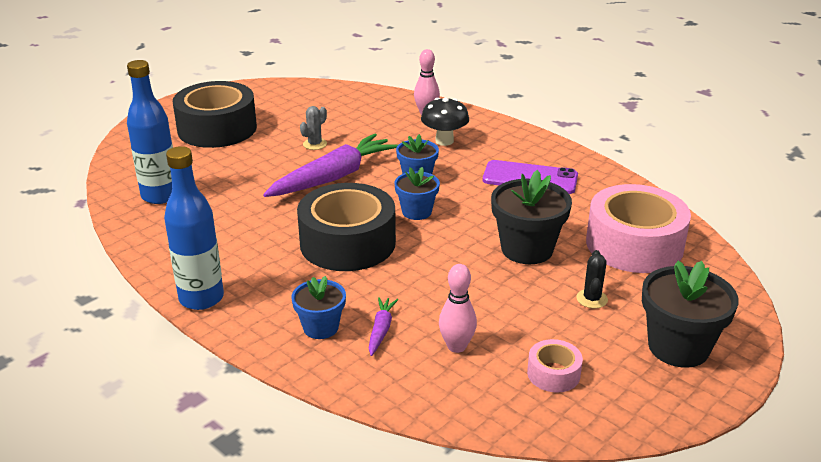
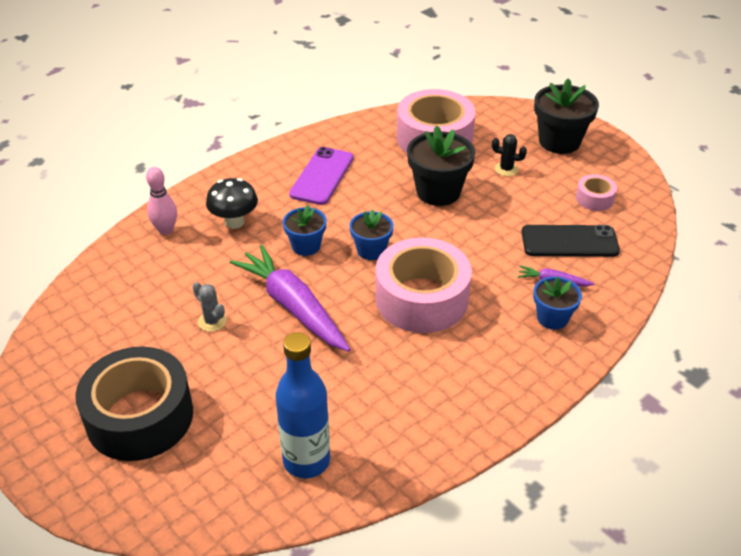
camera: 85 degrees left, 10 degrees up
blue bottle [164,146,224,310] -> none
black tape [297,183,396,271] -> pink tape [375,238,472,333]
pink bowling pin [439,264,477,353] -> black phone [521,225,620,257]

